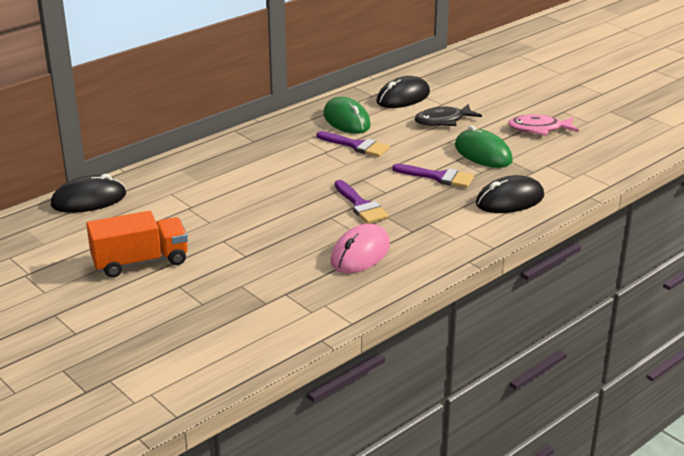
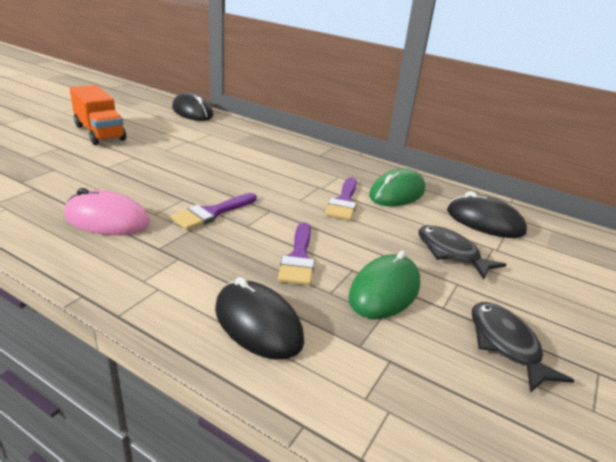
camera: 70 degrees right, 0 degrees up
pink fish [508,114,579,136] -> black fish [472,302,575,393]

